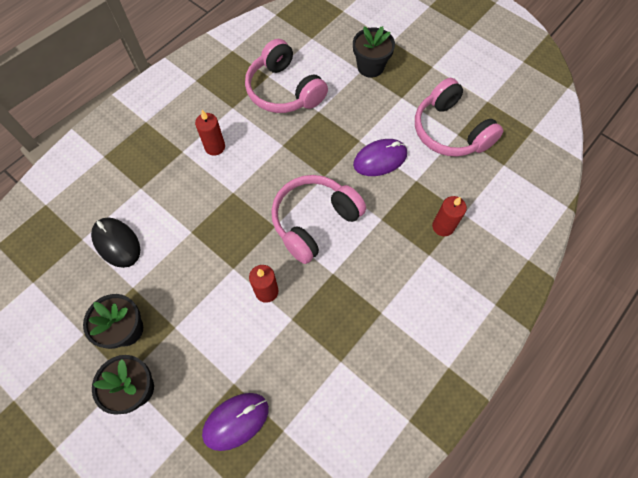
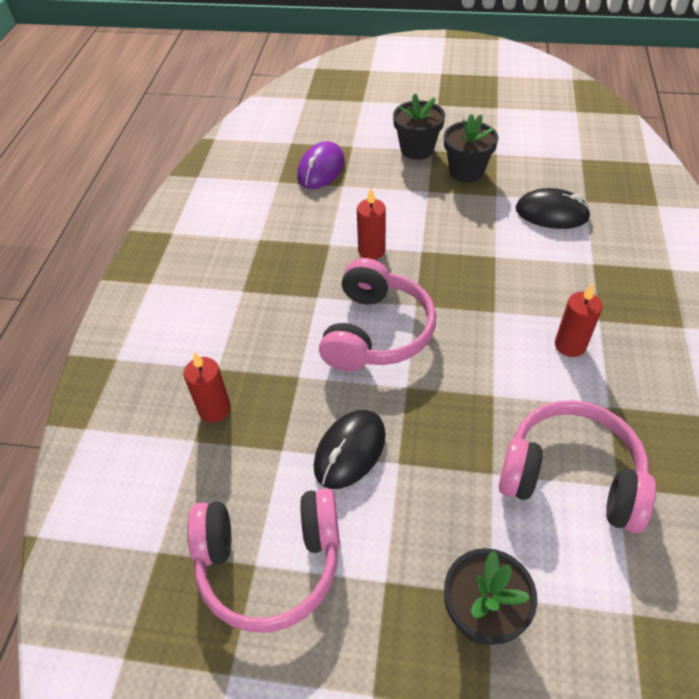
camera: 150 degrees right, 15 degrees down
purple mouse [353,139,407,176] -> black mouse [314,410,386,489]
pink headphones [415,78,503,156] -> pink headphones turned 150 degrees clockwise [187,488,340,633]

